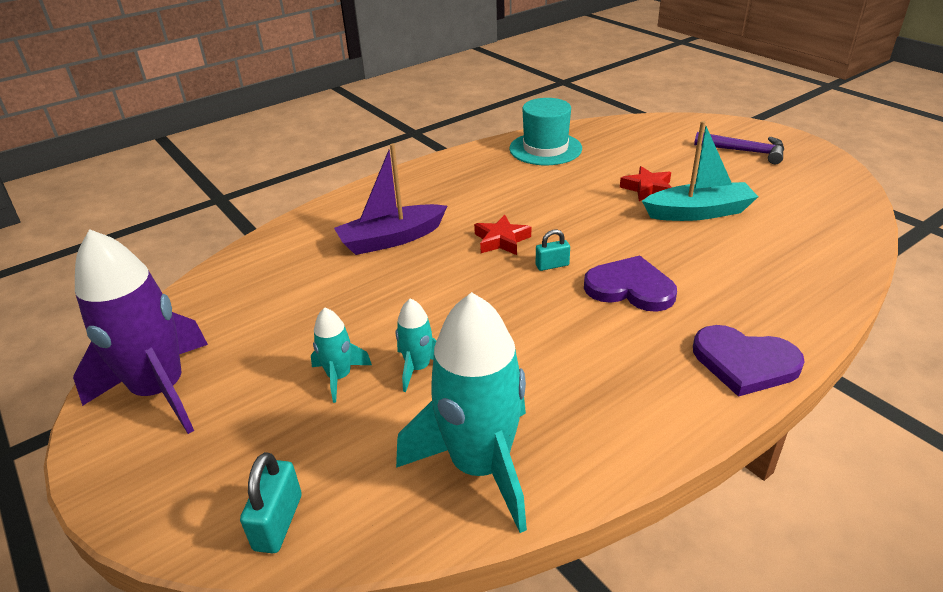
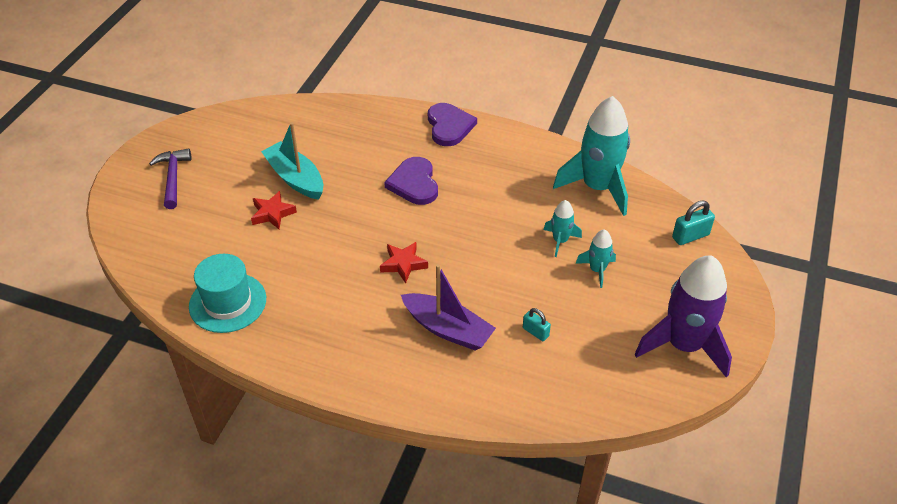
camera: 125 degrees left, 10 degrees up
turquoise padlock [536,230,570,271] -> turquoise padlock moved to [523,308,551,341]

